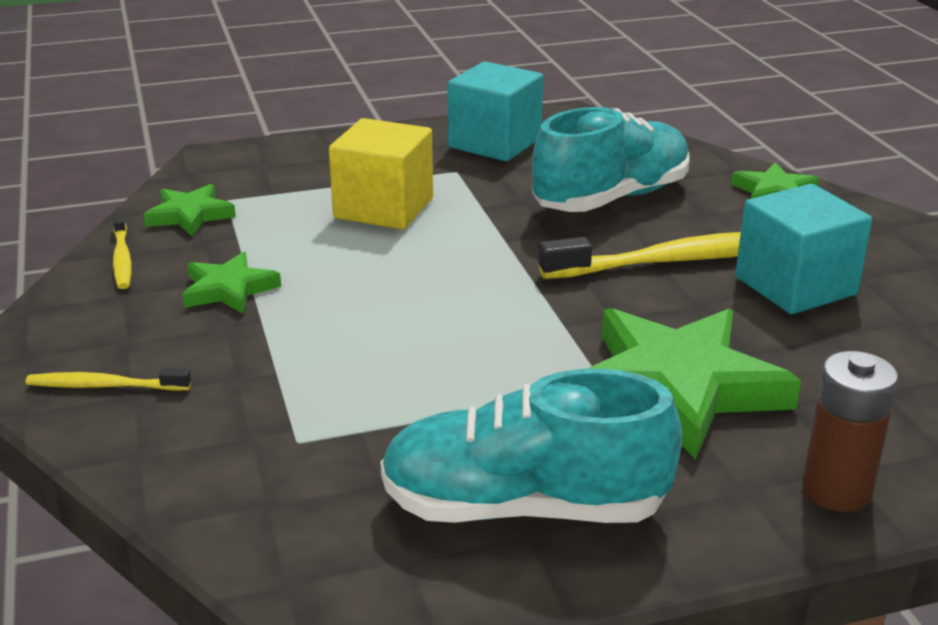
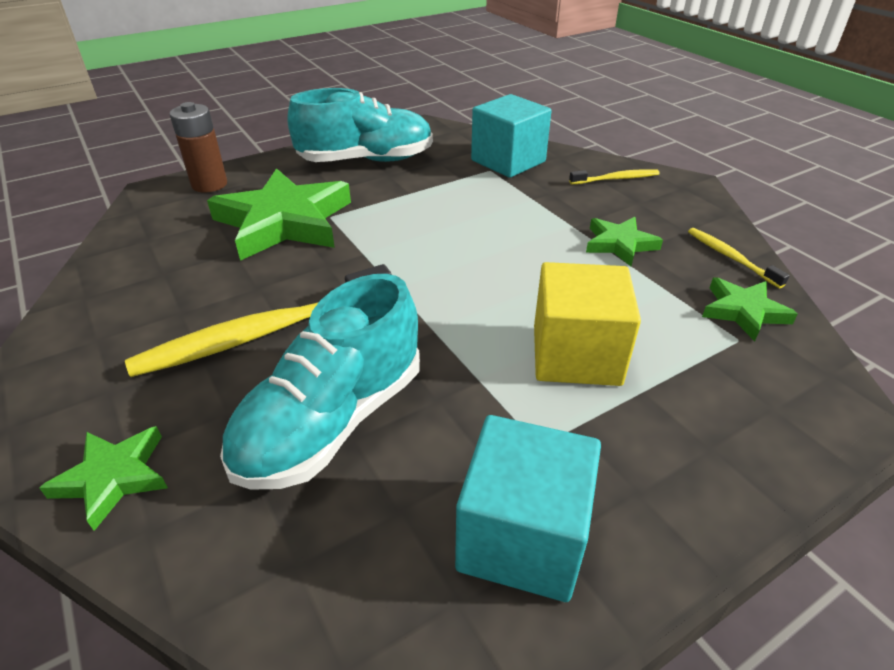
camera: 165 degrees right, 10 degrees up
turquoise cube [735,184,872,314] -> turquoise cube moved to [471,94,552,178]

